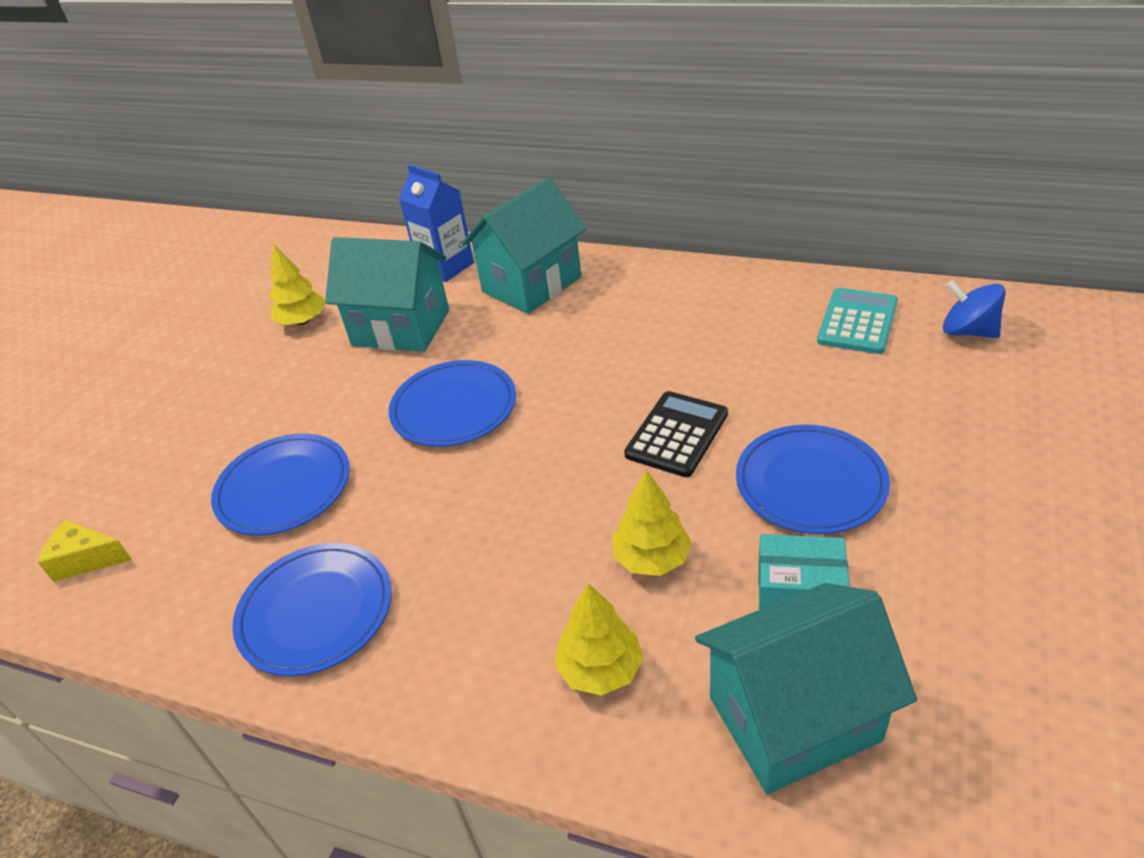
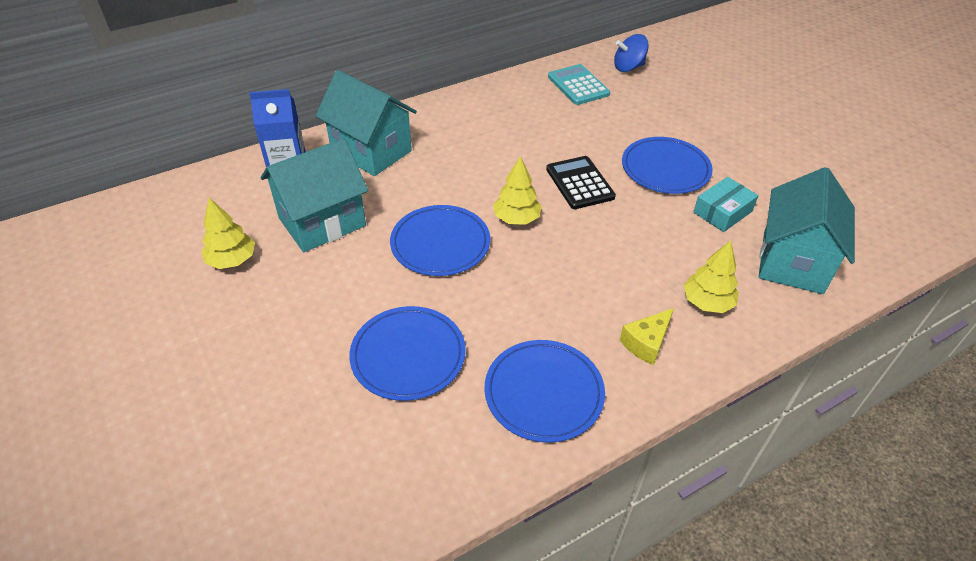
camera: 55 degrees left, 5 degrees up
yellow cheese [38,520,132,582] -> yellow cheese moved to [620,308,674,365]
turquoise house [462,178,586,314] -> turquoise house turned 45 degrees counterclockwise [316,70,417,176]
yellow tree [613,470,692,576] -> yellow tree moved to [493,156,542,225]

